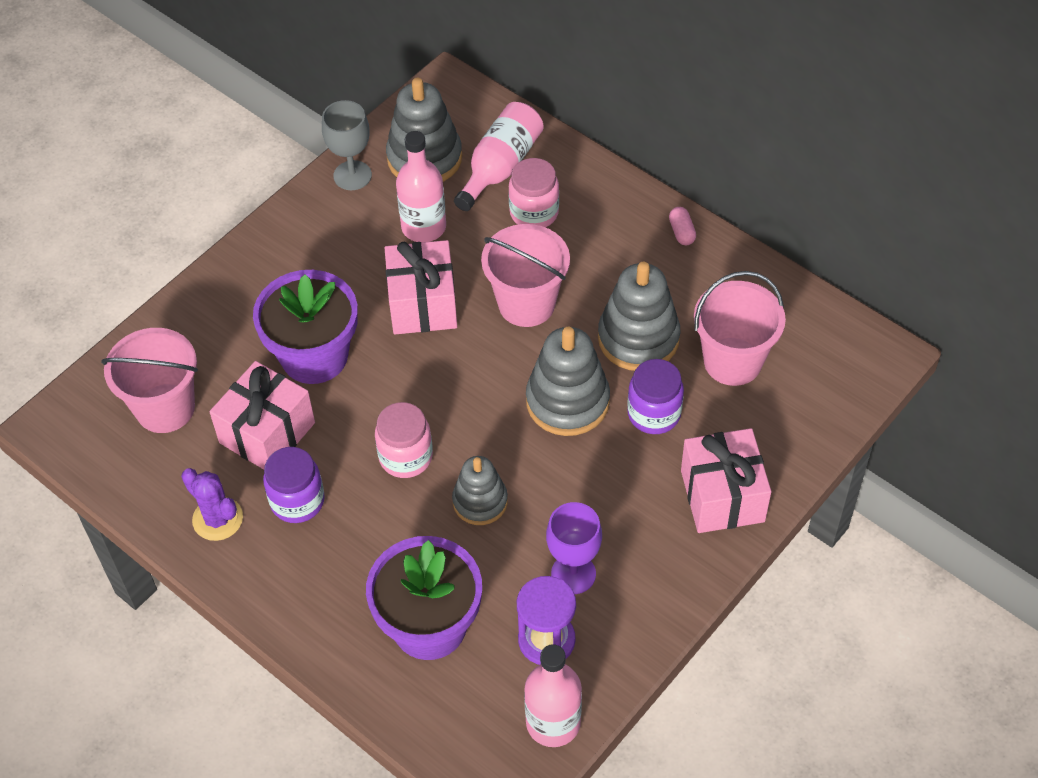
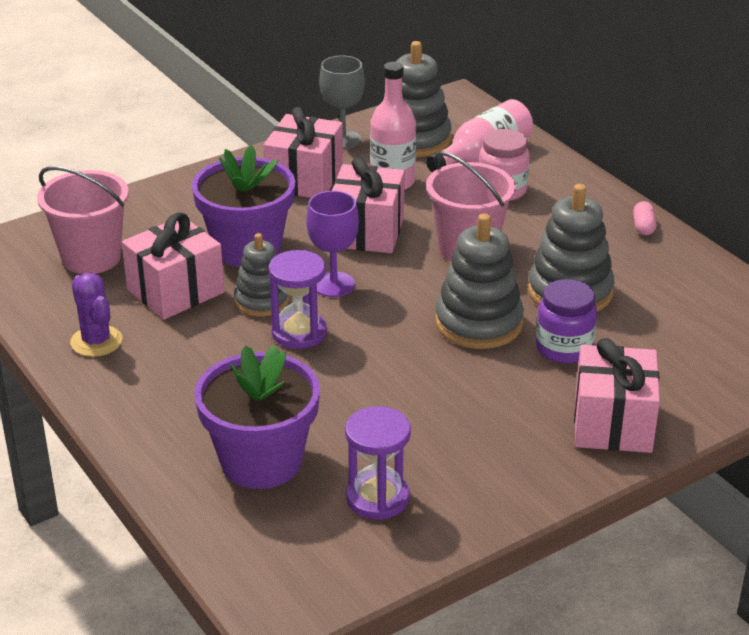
camera: 15 degrees right, 20 degrees down
purple jar [263,447,325,523] -> none
pink jar [375,402,433,478] -> purple hourglass [268,250,327,349]
grey stacking toy [452,456,508,525] -> grey stacking toy moved to [234,233,289,317]
pink bottle [524,644,582,747] -> none
purple goblet [546,502,602,594] -> purple goblet moved to [306,191,359,297]
pink bucket [694,271,786,386] -> none
none -> pink gift [263,107,343,198]

